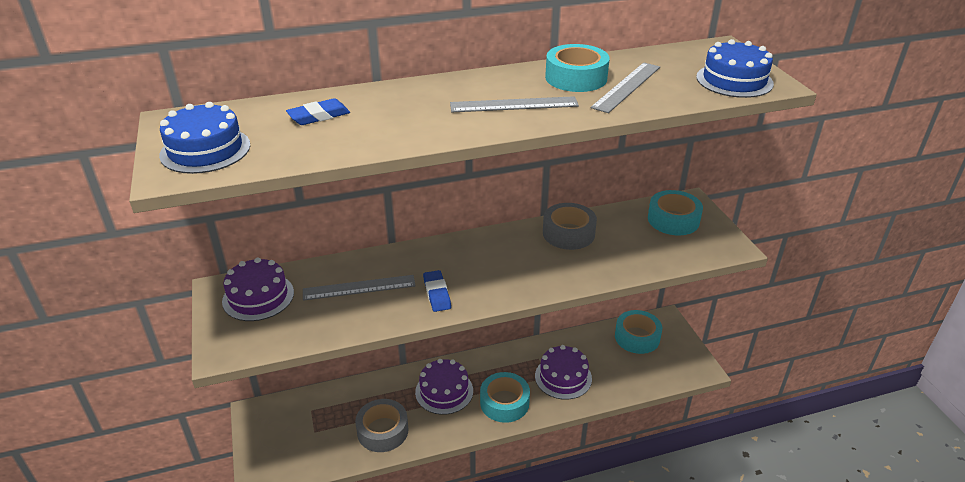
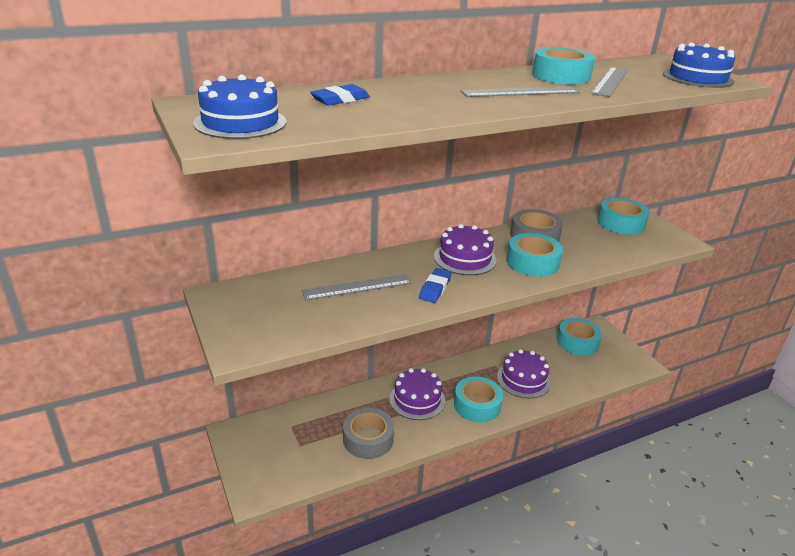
camera: 10 degrees left, 5 degrees down
purple cake [222,257,294,321] -> purple cake moved to [434,224,497,275]
blue eraser [423,270,451,312] -> blue eraser turned 45 degrees clockwise [419,268,452,303]
none -> turquoise tape [507,233,563,277]

